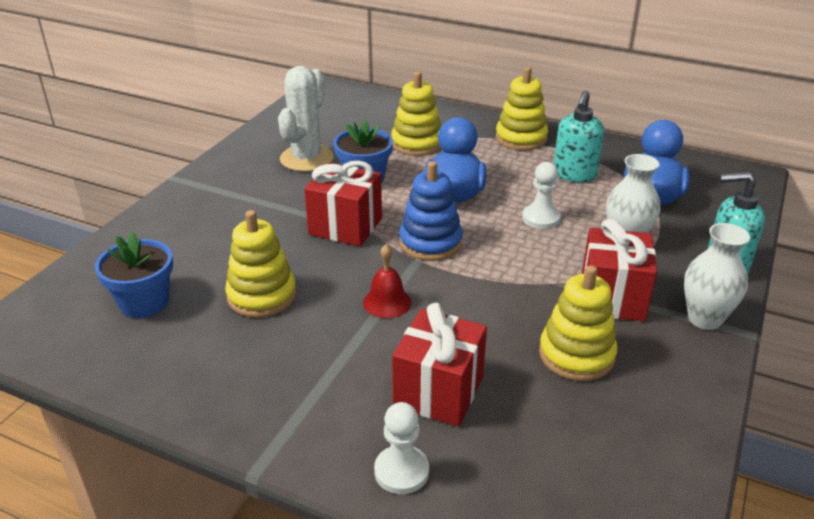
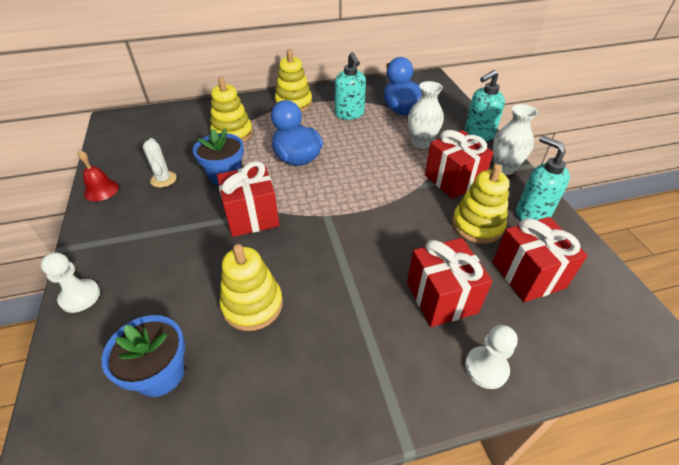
camera: 40 degrees left, 10 degrees up
white cactus [278,66,334,172] -> white cactus [143,138,177,188], size x0.56
red bell [363,244,412,318] -> red bell moved to [78,150,119,201]
blue stacking toy [399,161,463,261] -> none
white pawn [522,162,561,229] -> white pawn moved to [41,252,100,313]
none -> red gift [493,217,588,302]
none -> turquoise soap dispenser [516,136,570,221]

